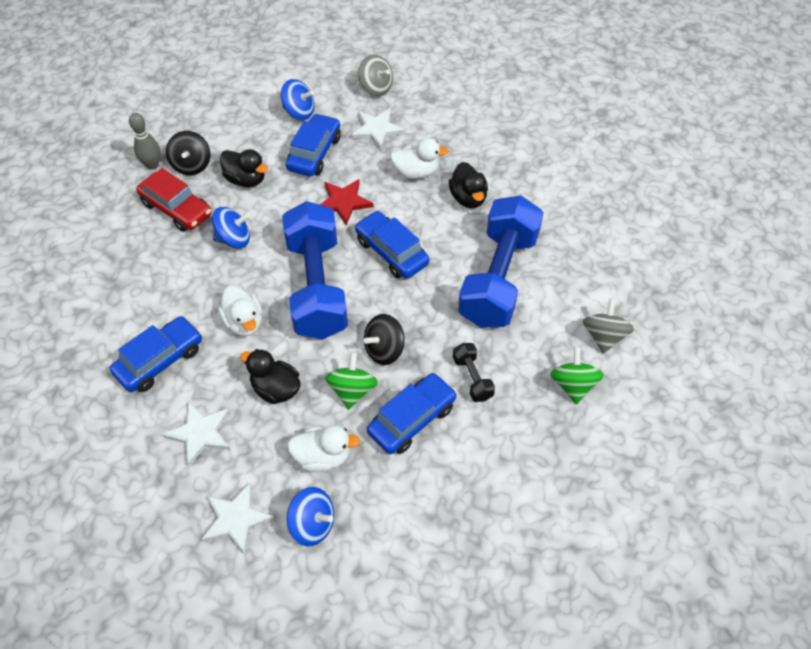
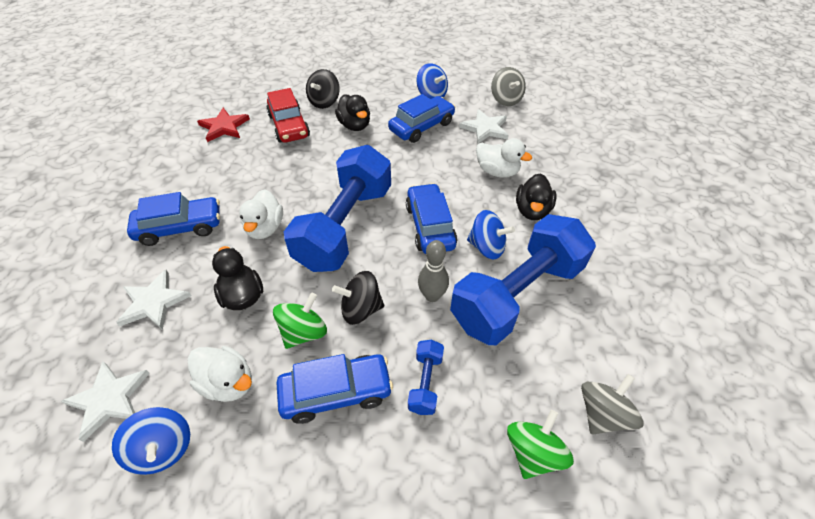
camera: 30 degrees right, 5 degrees down
grey bowling pin [129,113,160,170] -> grey bowling pin moved to [418,240,449,302]
blue spinning top [212,207,250,248] -> blue spinning top moved to [467,210,515,259]
red star [320,179,373,225] -> red star moved to [197,108,250,142]
black dumbbell [453,343,495,402] -> blue dumbbell [408,340,444,415]

